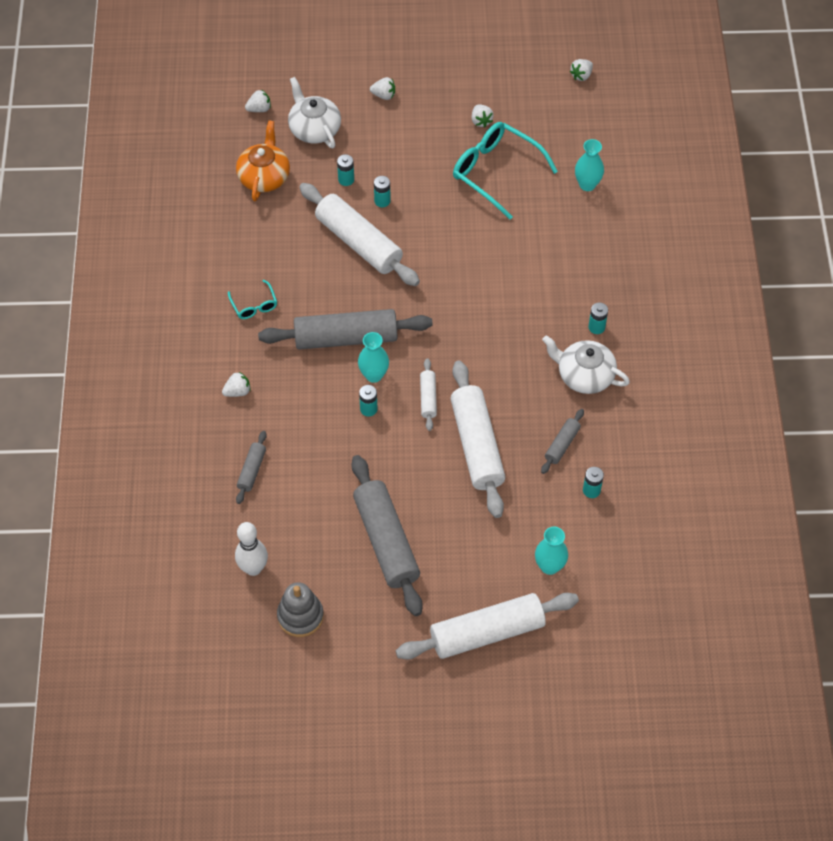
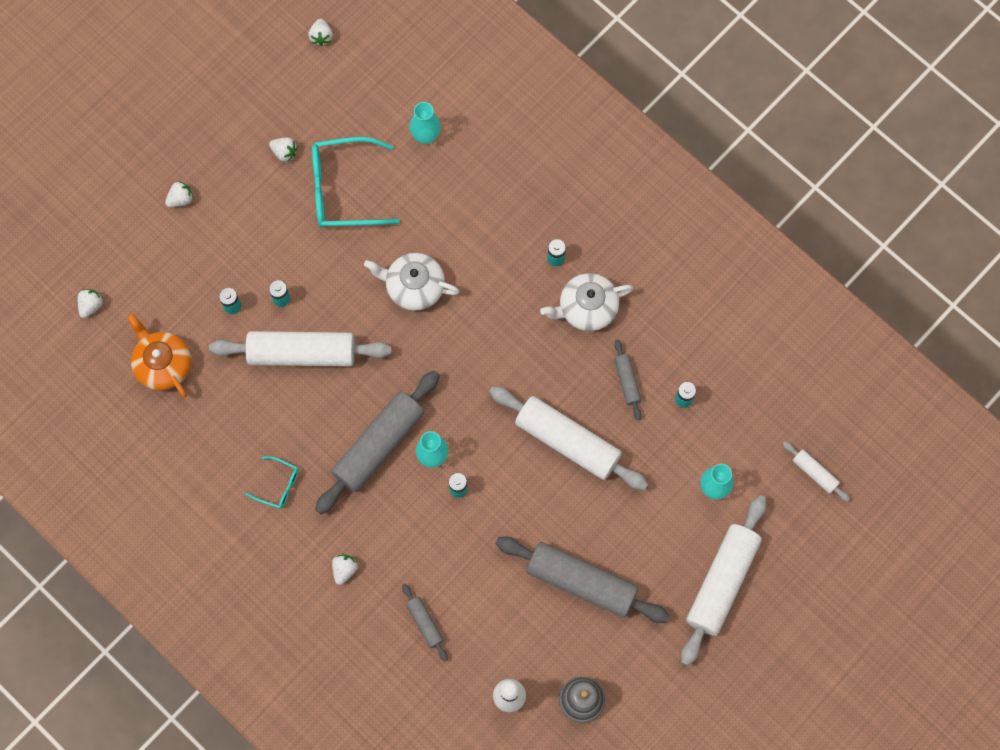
camera: 45 degrees left, 15 degrees up
white teapot [288,77,341,148] -> white teapot moved to [364,253,460,311]
white rolling pin [420,358,437,431] -> white rolling pin moved to [783,441,850,502]

